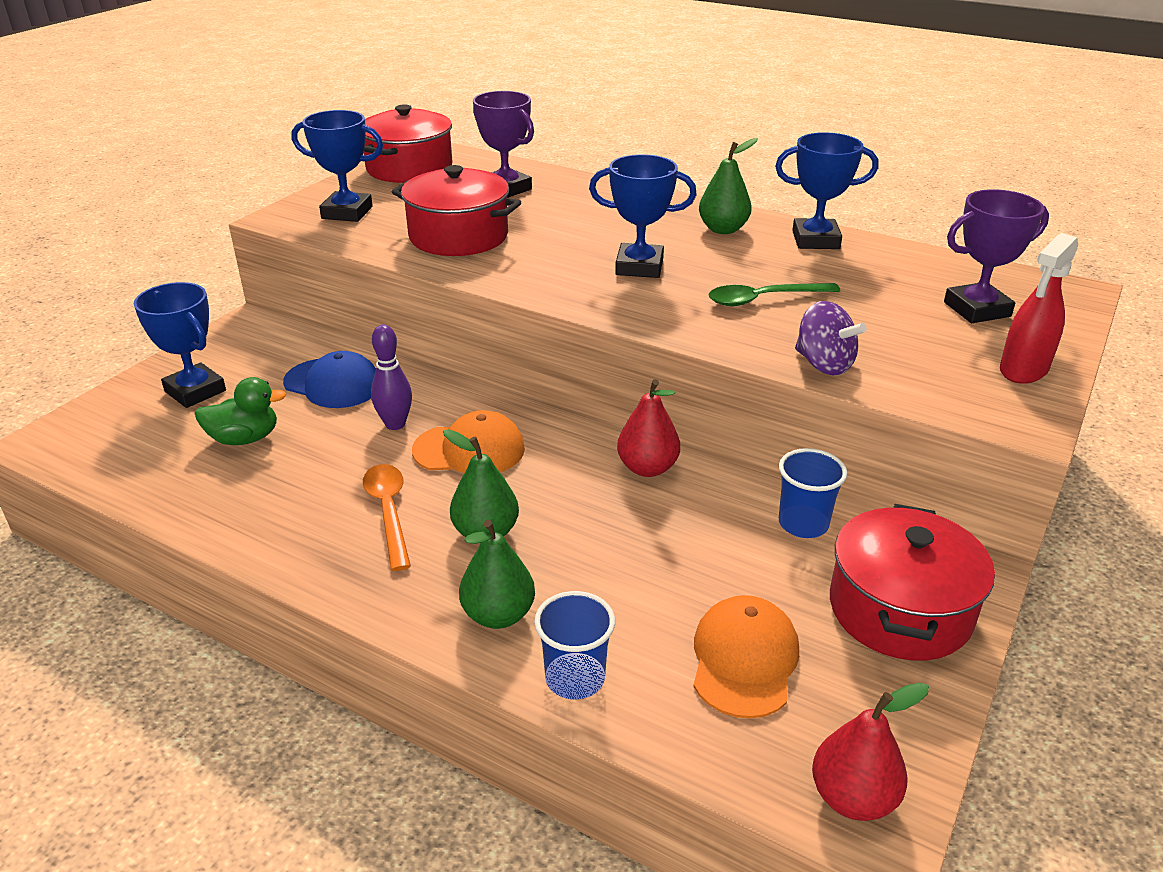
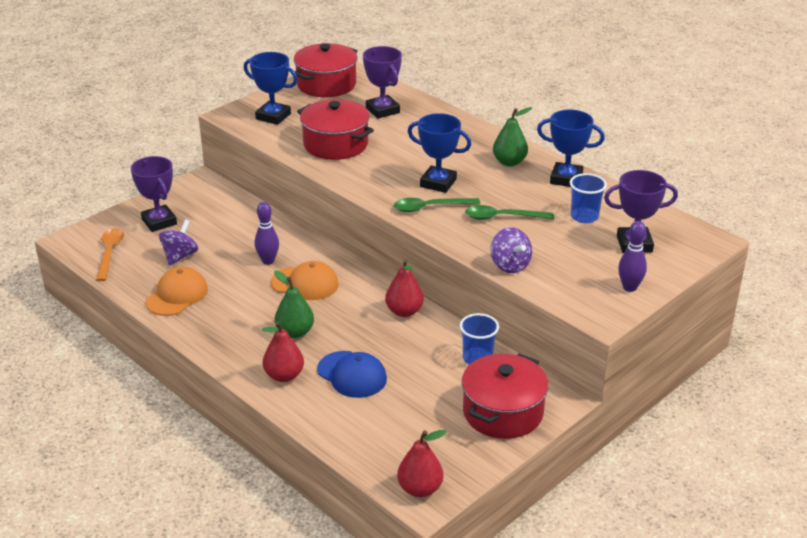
camera: 15 degrees right, 0 degrees up
blue trophy [134,282,226,408] -> purple trophy [131,156,177,232]
green duck [195,377,287,445] -> purple spinning top [159,219,198,266]
blue cap [283,351,376,408] -> blue cap moved to [317,351,387,398]
orange spoon [363,464,411,571] -> orange spoon moved to [96,228,124,281]
green pear [459,519,535,629] -> red pear [262,321,304,382]
blue cup [534,591,615,700] -> blue cup moved to [570,173,607,223]
orange cap [693,595,799,719] -> orange cap moved to [145,267,208,316]
red spray bottle [1000,233,1078,384] -> purple bowling pin [618,221,647,292]
none -> green spoon [394,198,480,212]

